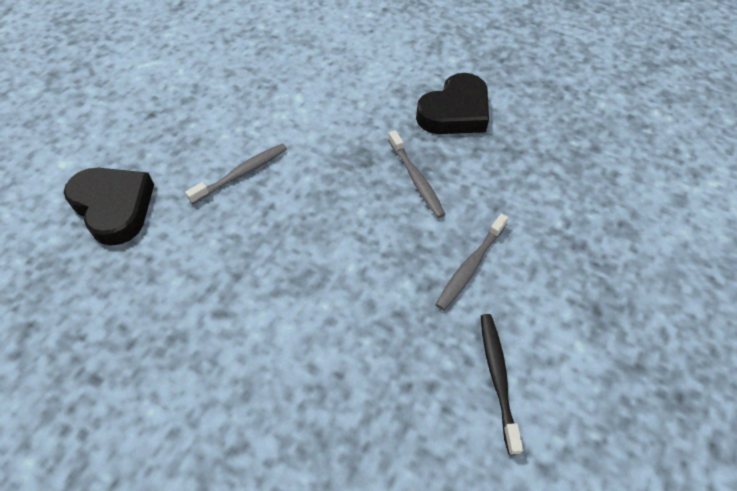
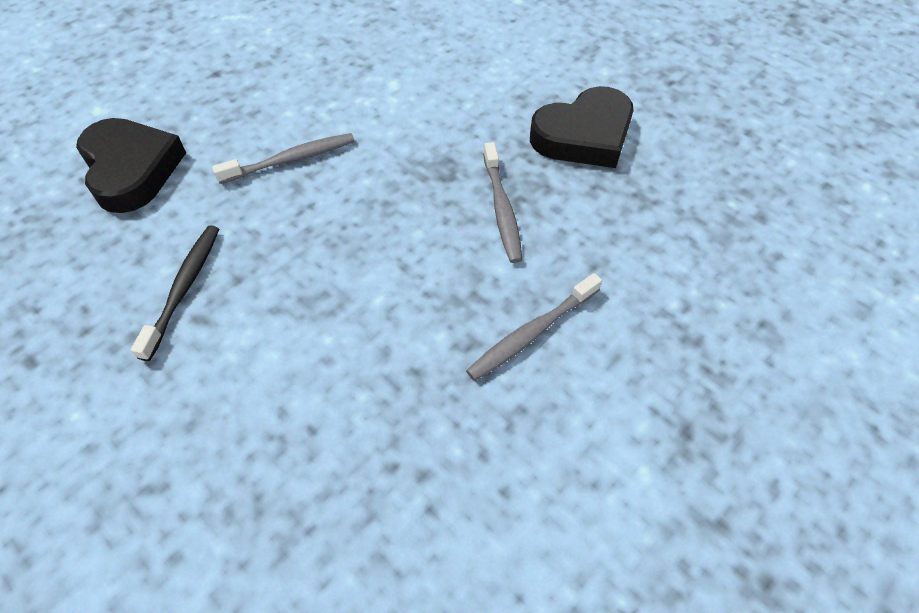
camera: 15 degrees right, 0 degrees up
black toothbrush [481,314,523,455] -> black toothbrush moved to [131,225,219,361]

